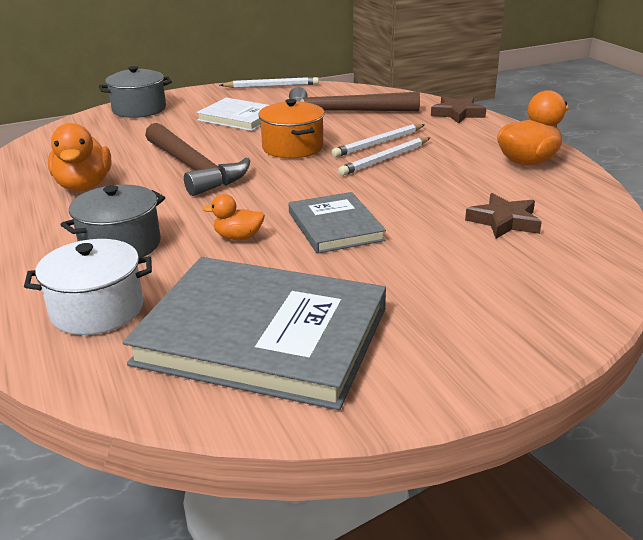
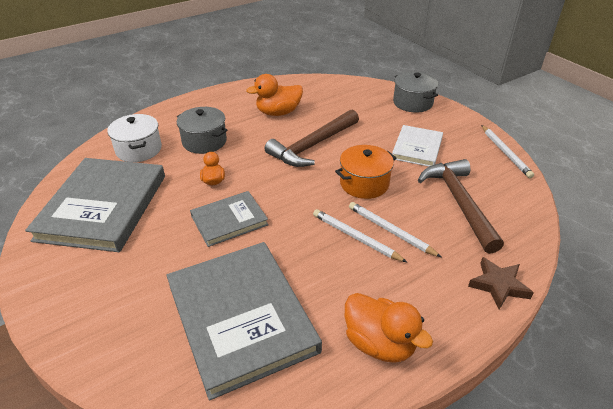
camera: 80 degrees right, 10 degrees up
brown star [465,193,542,239] -> grey book [166,242,322,400]

